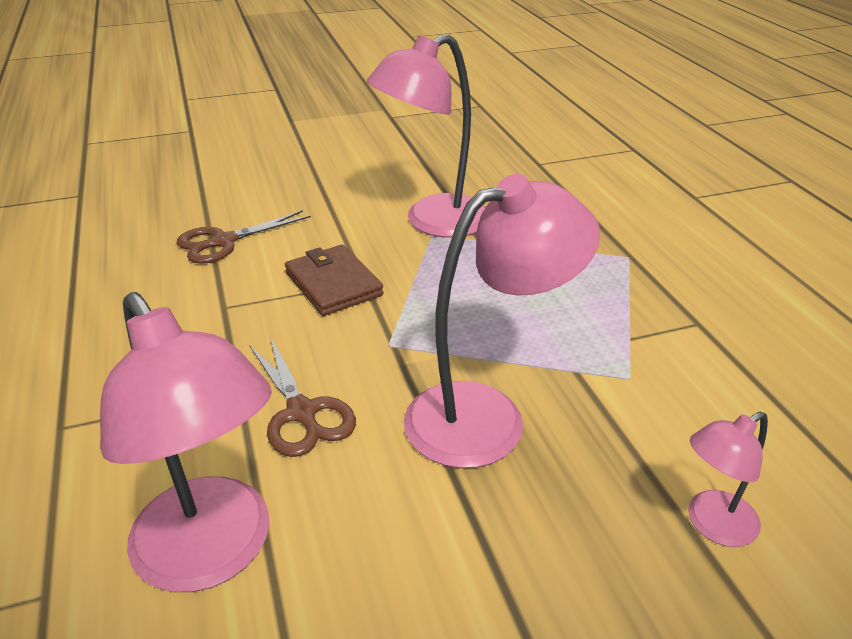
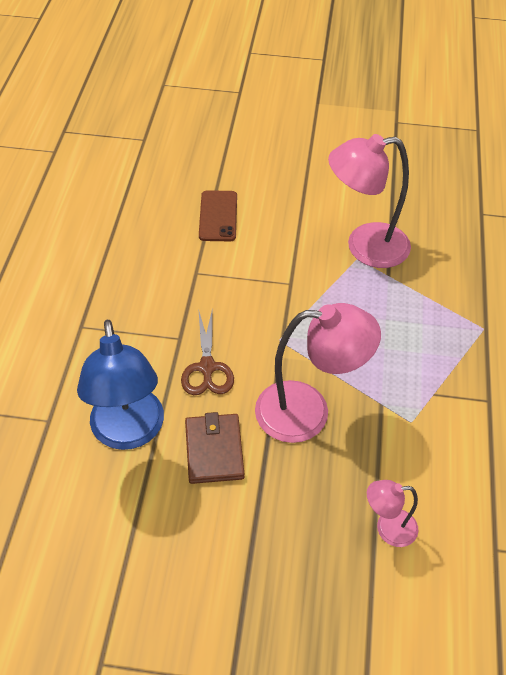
camera: 25 degrees right, 15 degrees up
pink lamp [100,292,272,592] -> blue lamp [77,320,164,450]
brown scissors [177,210,311,264] -> brown phone [199,190,237,241]
brown wallet [285,245,384,316] -> brown wallet moved to [185,412,245,484]

